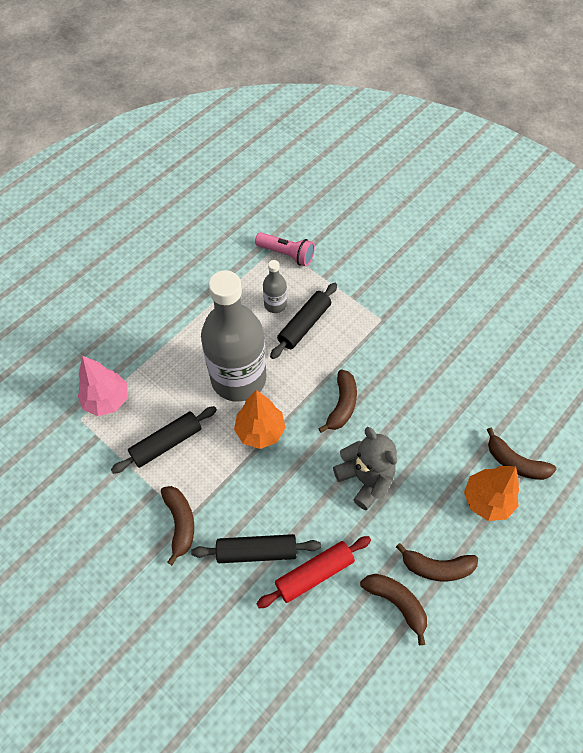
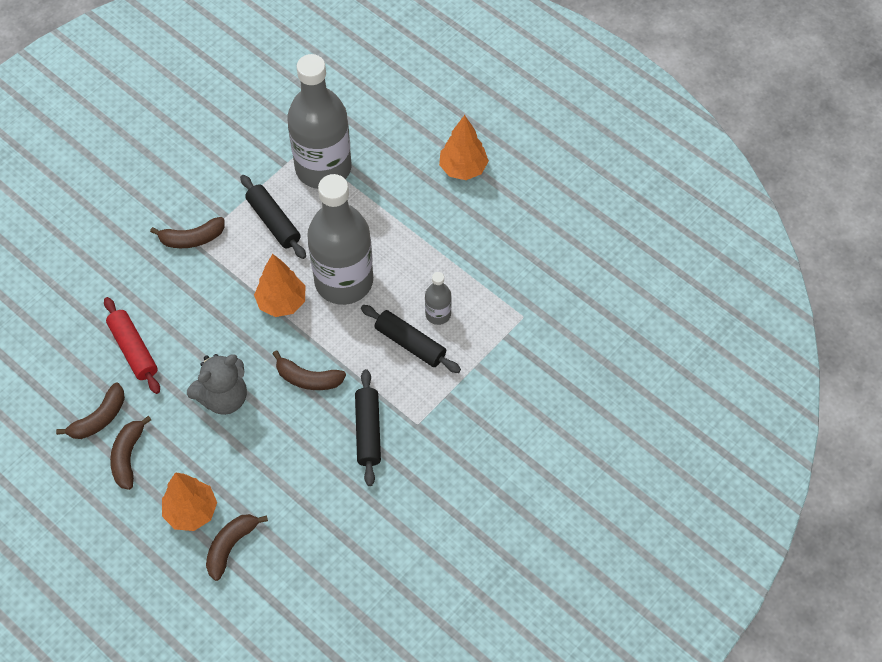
camera: 90 degrees right, 0 degrees up
pink tree [78,356,128,416] -> grey bottle [287,54,351,189]
black rolling pin [191,534,321,563] -> black rolling pin moved to [355,369,381,486]
pink flashlight [255,232,315,266] -> none
none -> orange tree [439,115,489,180]

